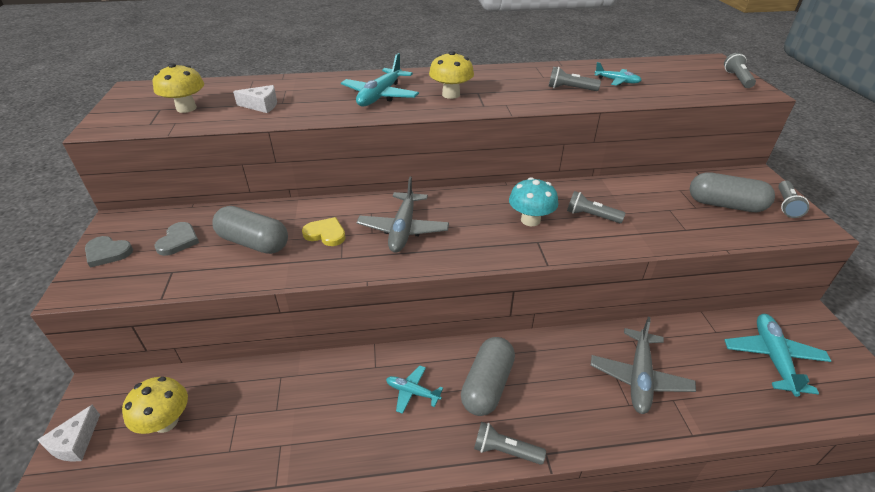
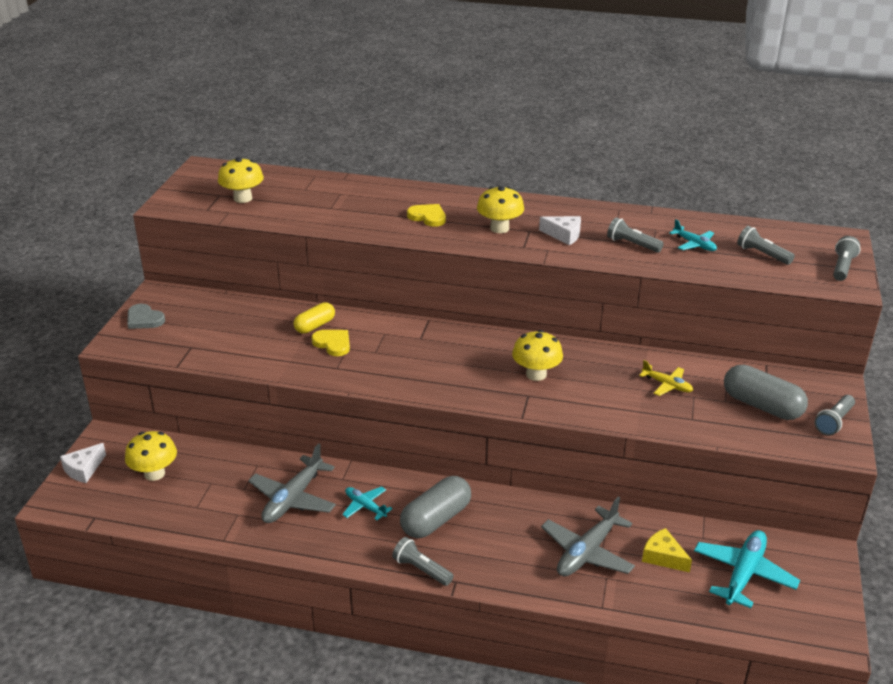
camera: 20 degrees right, 5 degrees down
grey heart [154,222,199,256] -> none
grey capsule [212,206,288,254] -> none
white cheese [233,85,277,113] -> white cheese moved to [539,216,581,245]
turquoise plane [341,53,419,106] -> yellow heart [407,204,446,227]
grey plane [357,177,449,253] -> grey plane moved to [248,443,336,523]
turquoise mushroom [509,177,558,226] -> yellow mushroom [512,330,563,381]
grey flashlight [567,191,625,223] -> grey flashlight moved to [737,226,795,265]
none -> yellow capsule [293,302,335,334]
none -> yellow plane [639,360,693,396]
none -> yellow cheese [642,528,692,572]

